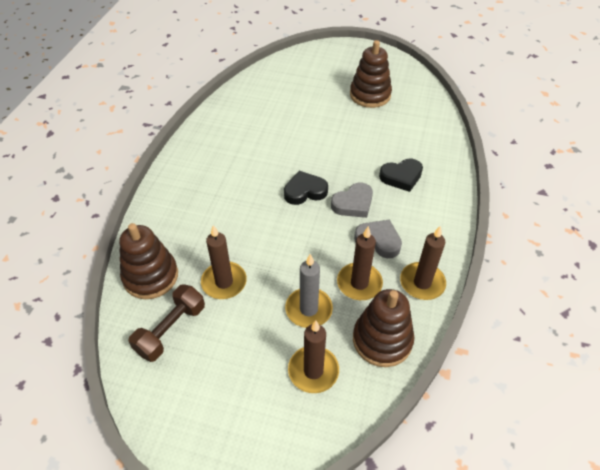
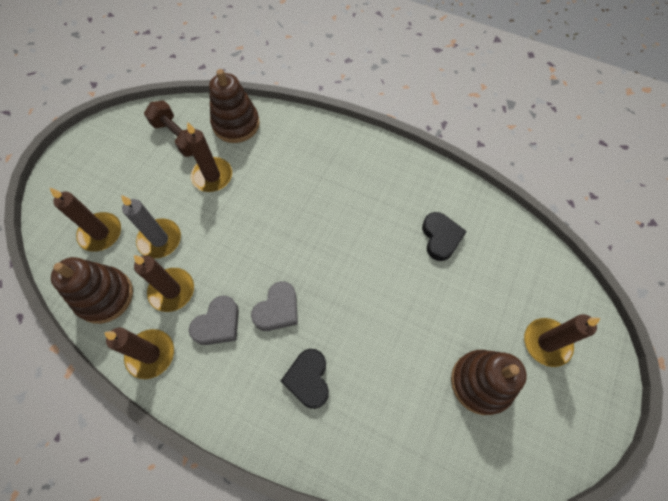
camera: 100 degrees right, 15 degrees up
black heart [284,171,328,205] -> black heart moved to [422,212,467,261]
grey heart [331,183,373,218] -> grey heart turned 120 degrees counterclockwise [251,281,298,331]
none -> brown candle [524,314,601,367]

